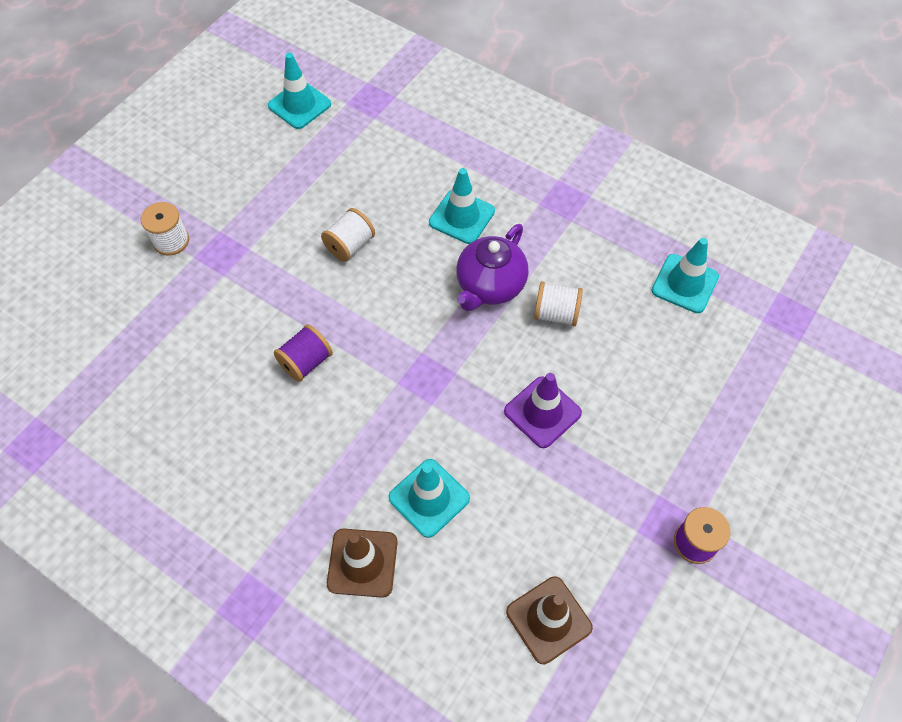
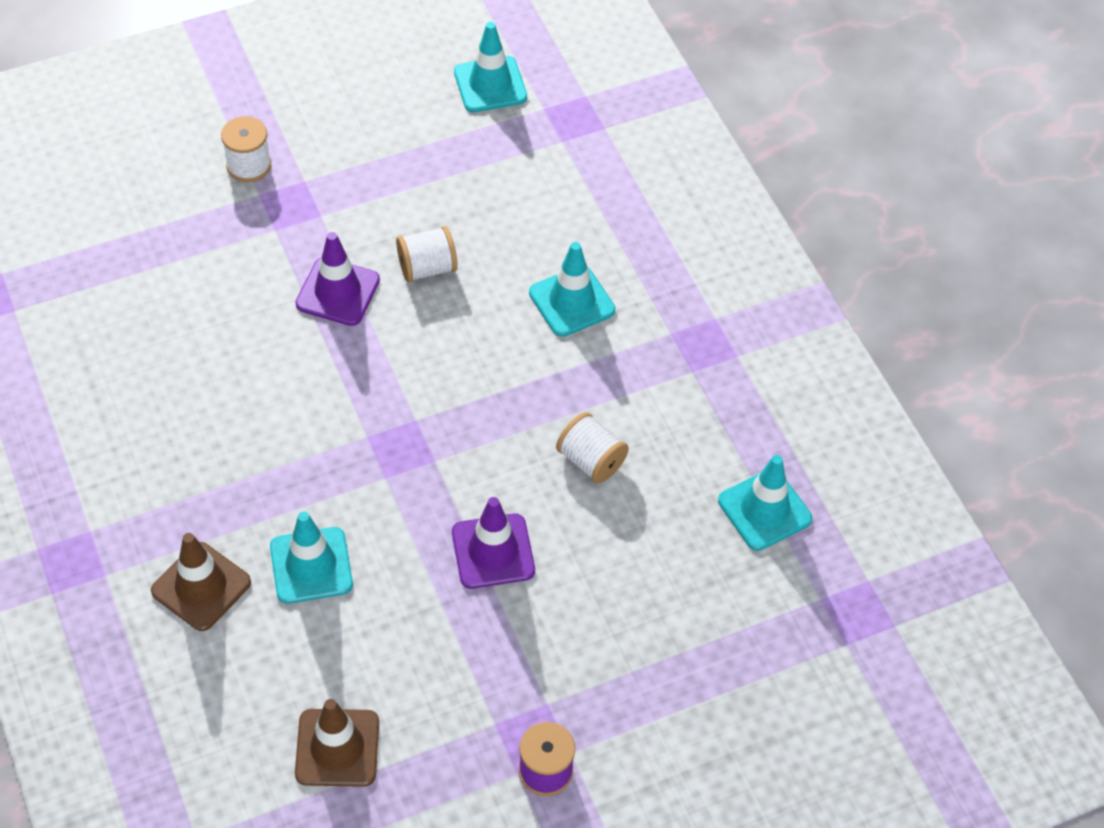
camera: 30 degrees right, 5 degrees down
purple spool [274,324,333,382] -> none
purple teapot [456,224,528,311] -> none
none -> purple traffic cone [295,232,380,326]

